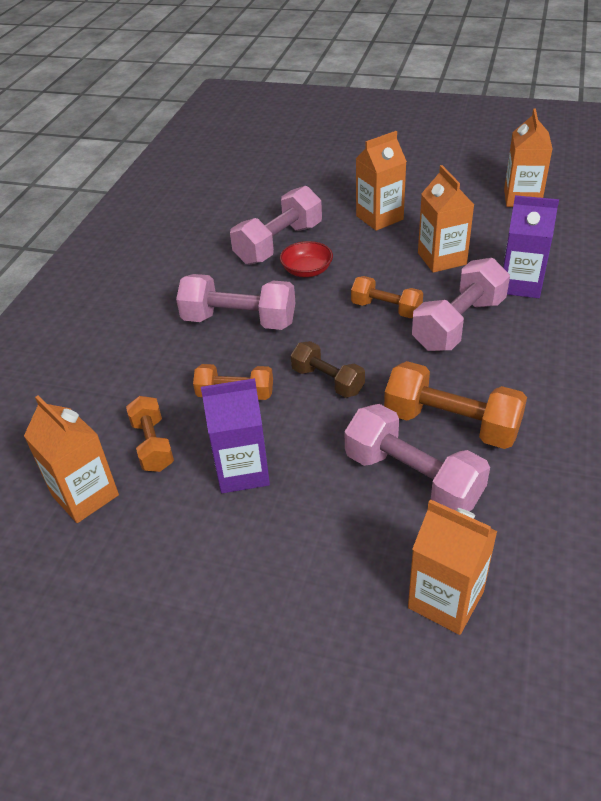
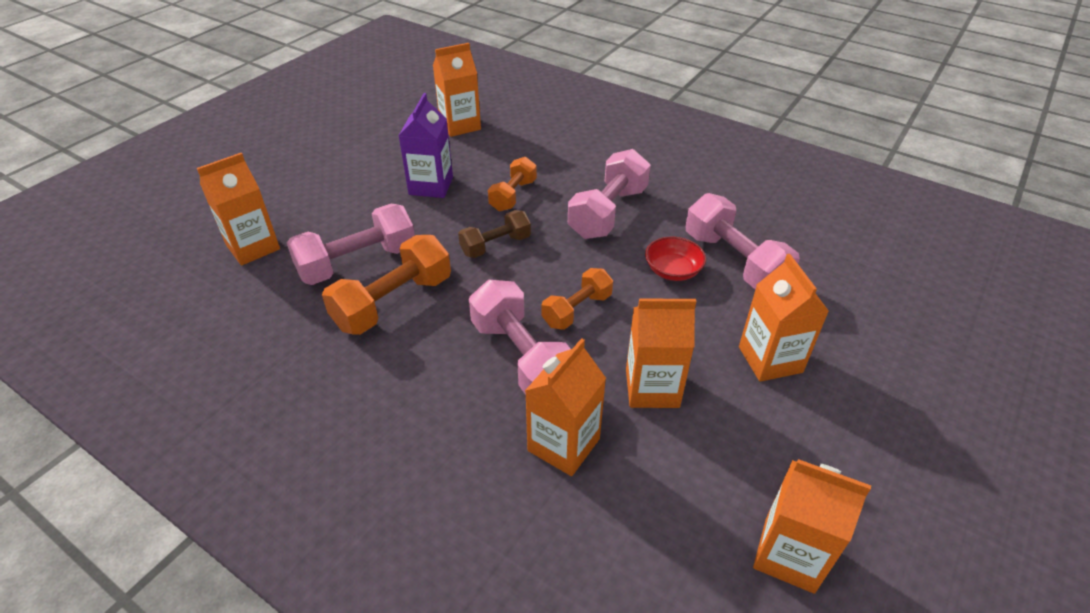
camera: 105 degrees right, 0 degrees up
orange dumbbell [126,396,174,472] -> none
purple carton [503,195,559,298] -> orange carton [525,338,606,476]

